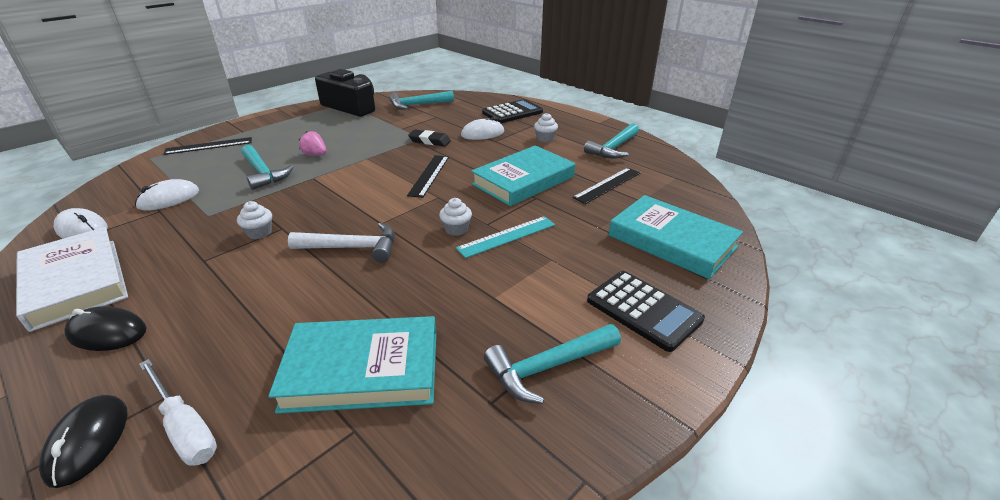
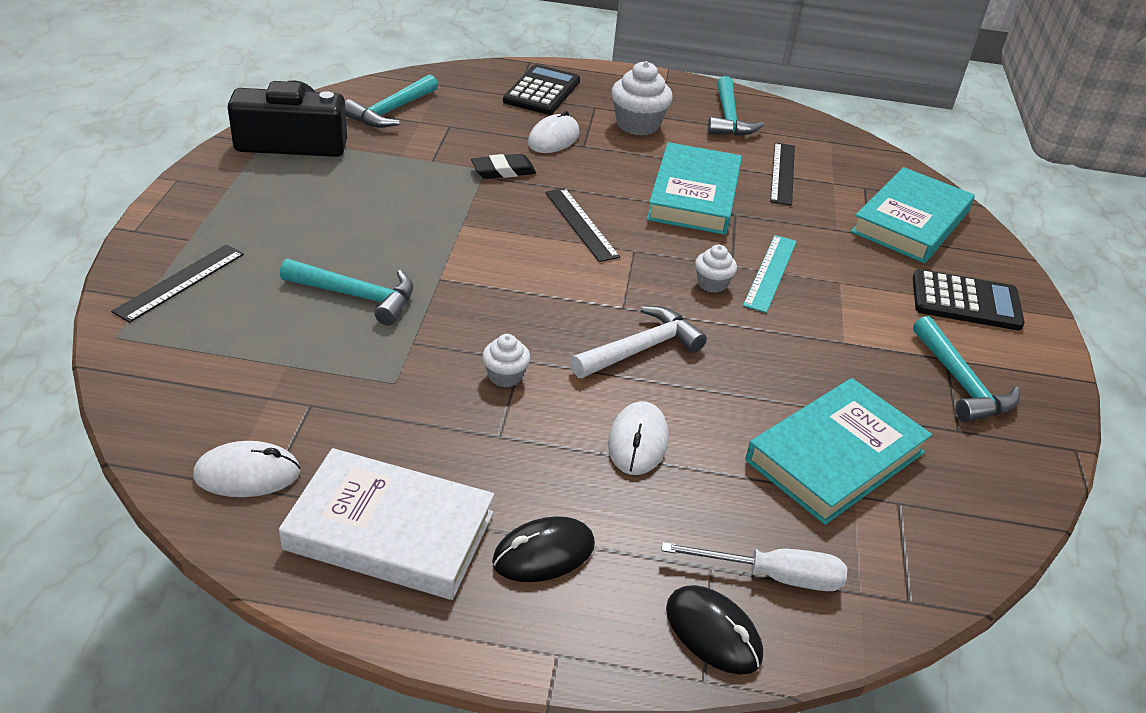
camera: 40 degrees left, 5 degrees up
white mouse [135,179,199,211] -> white mouse moved to [608,401,668,475]
pink strawberry [299,131,326,156] -> none
turquoise hammer [484,324,621,404] -> turquoise hammer turned 45 degrees counterclockwise [913,316,1020,423]
white cupcake [534,113,558,142] -> white cupcake [611,61,673,136], size x1.77
turquoise book [609,195,743,279] -> turquoise book turned 60 degrees counterclockwise [851,167,975,263]

